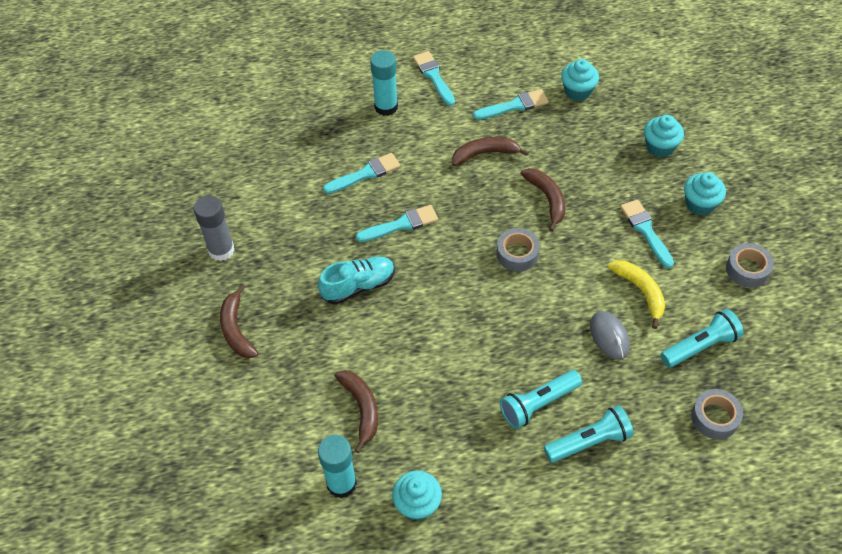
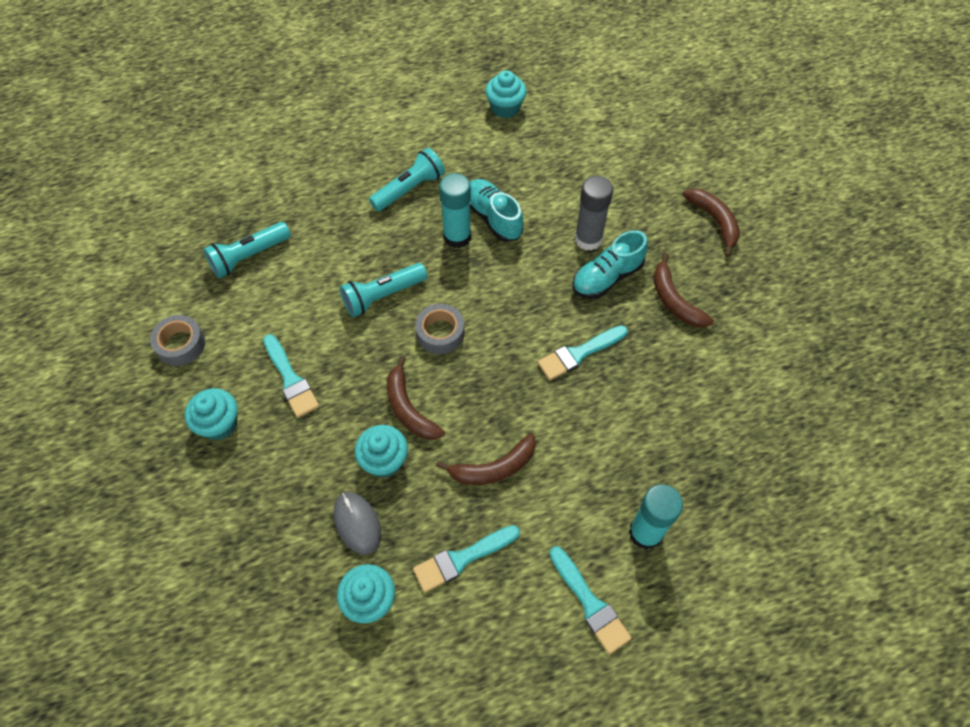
camera: 170 degrees right, 5 degrees up
grey glue stick [194,196,234,261] -> grey glue stick moved to [575,176,613,251]
turquoise glue stick [318,435,357,498] -> turquoise glue stick moved to [439,173,471,248]
turquoise brush [323,153,400,194] -> none
brown banana [335,370,378,453] -> brown banana moved to [653,253,714,328]
turquoise flashlight [544,405,634,463] -> turquoise flashlight moved to [340,263,427,317]
grey mouse [590,311,630,360] -> grey mouse moved to [334,492,381,555]
yellow banana [608,260,665,329] -> none
turquoise cupcake [644,115,684,158] -> turquoise cupcake moved to [355,425,408,478]
grey tape [691,389,743,439] -> none
none -> turquoise shoe [470,179,524,242]

